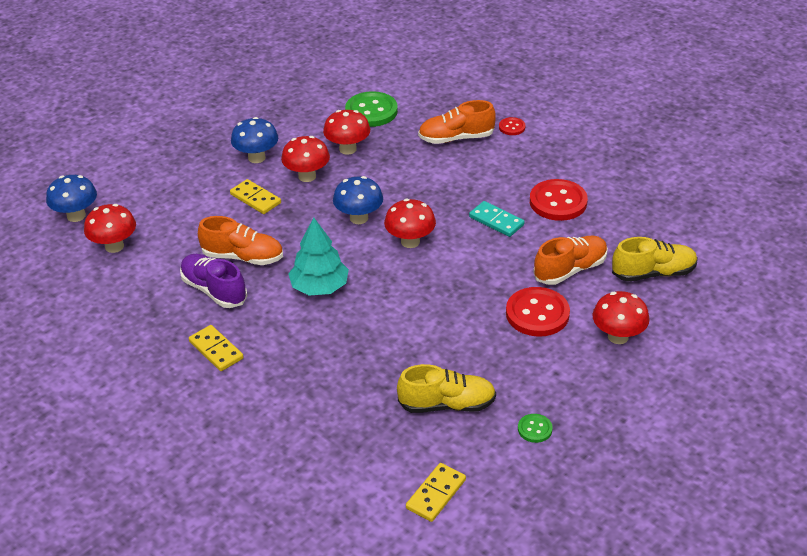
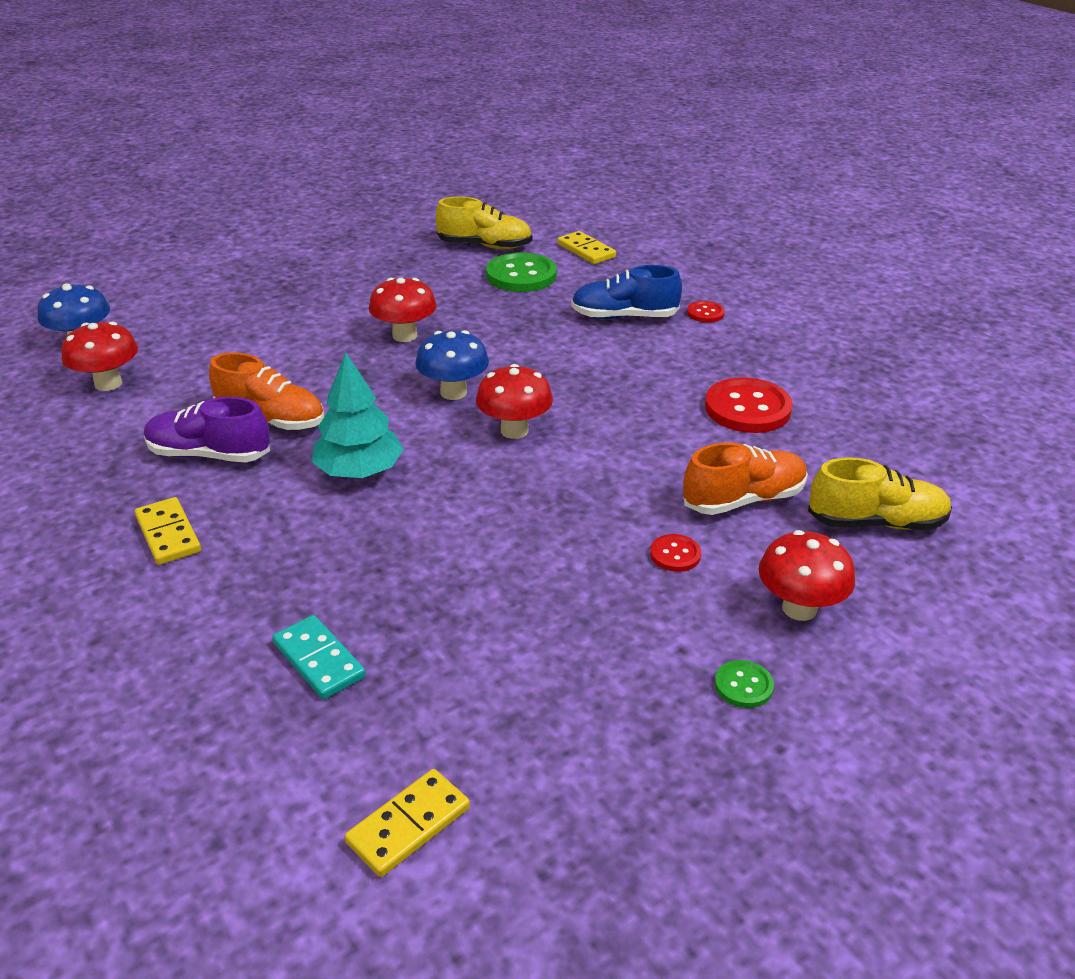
camera: 10 degrees right, 5 degrees down
purple shoe [180,254,247,308] -> purple shoe turned 45 degrees counterclockwise [144,397,270,462]
yellow domino [230,179,281,214] -> yellow domino moved to [557,231,616,264]
blue mushroom [231,117,278,163] -> none
red mushroom [323,110,370,155] -> none
yellow shoe [397,364,496,413] -> yellow shoe moved to [436,196,532,249]
orange shoe [418,100,496,144] -> blue shoe [571,265,682,319]
turquoise domino [469,201,525,237] -> turquoise domino moved to [272,615,366,699]
red button [506,287,570,337] -> red button [650,534,701,572], size x0.50
green button [518,414,553,443] -> green button moved to [715,660,774,708]

